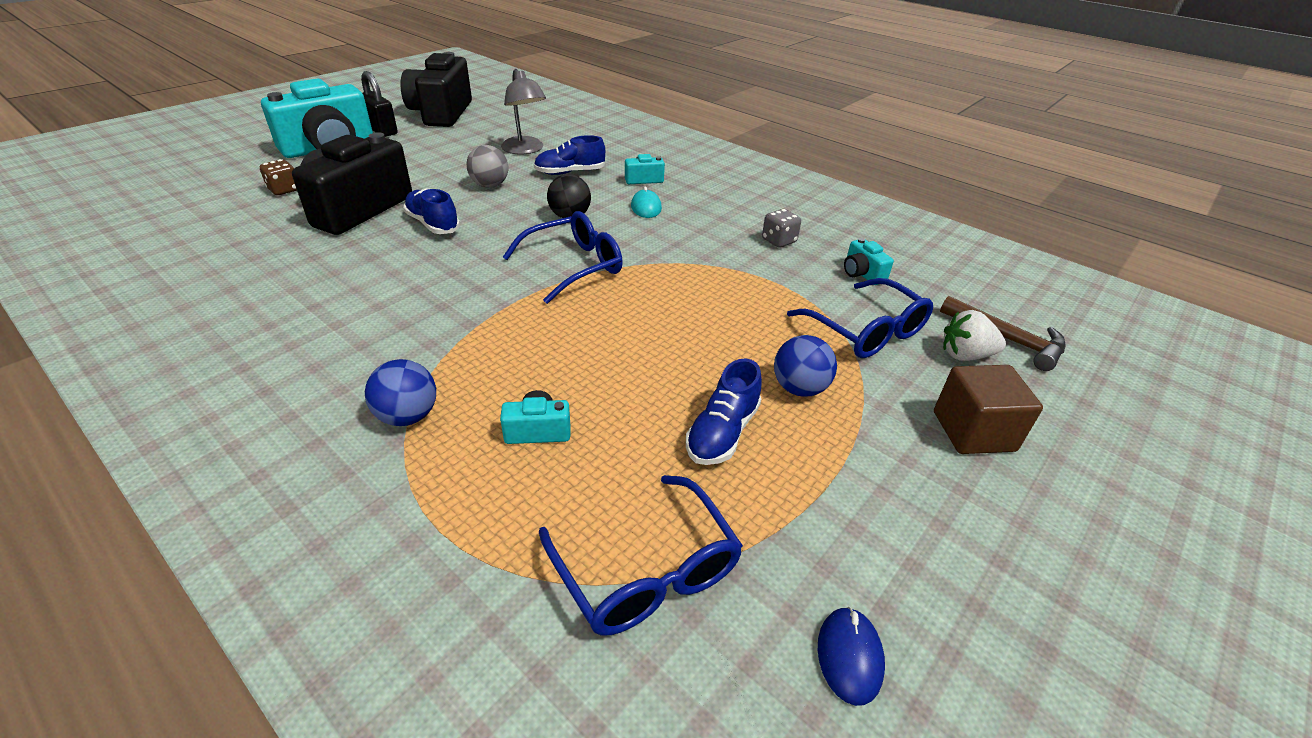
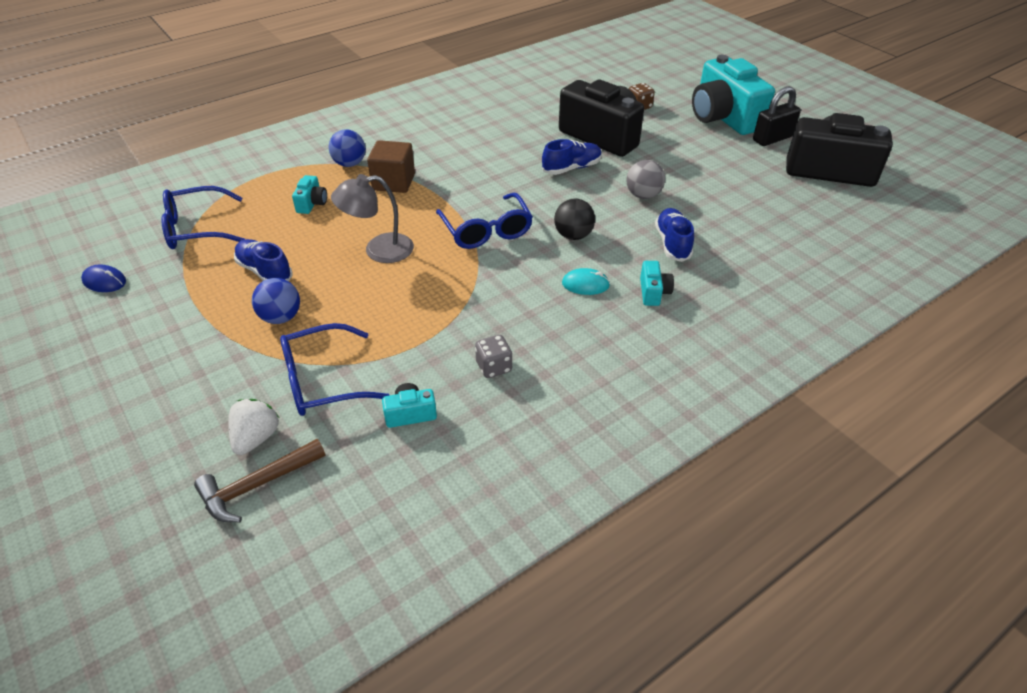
camera: 105 degrees right, 5 degrees up
grey lamp [501,69,546,154] -> grey lamp moved to [331,174,414,263]
brown cube [934,365,1043,454] -> brown cube moved to [367,140,415,193]

